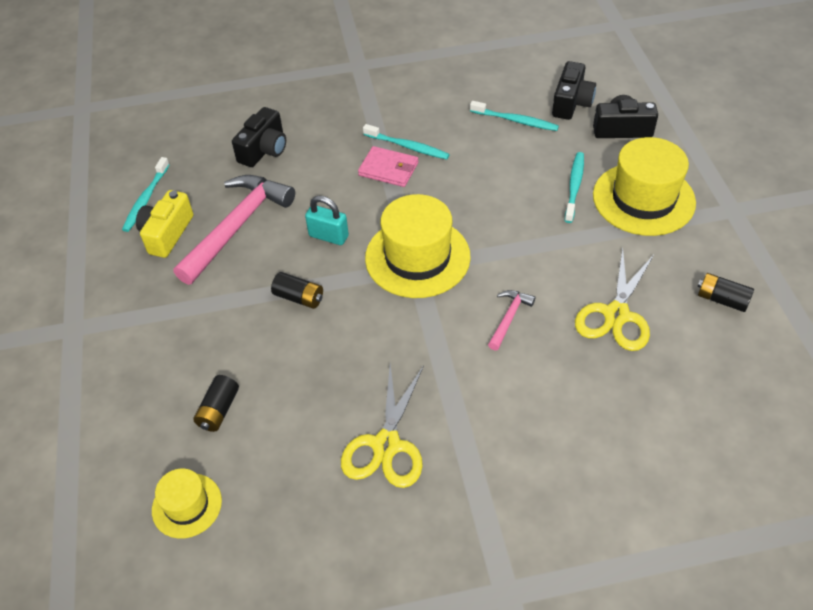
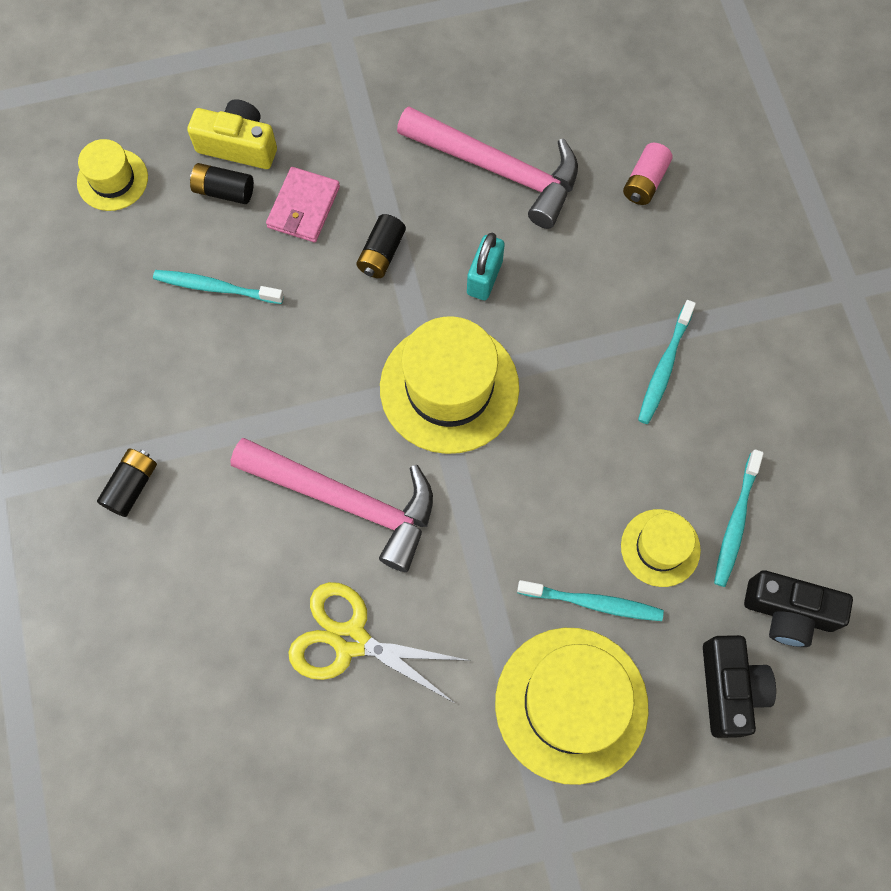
camera: 85 degrees right, 20 degrees up
turquoise toothbrush [122,157,170,232] -> turquoise toothbrush moved to [153,270,284,304]
yellow camera [136,190,193,258] -> yellow camera moved to [187,99,277,169]
black camera [232,107,286,167] -> pink battery [623,143,673,205]
yellow scissors [341,364,424,488] -> none
pink wallet [358,146,419,187] -> pink wallet moved to [266,167,340,242]
pink hammer [488,290,535,350] -> pink hammer [230,438,433,572], size x2.16
black battery [697,273,754,312] -> black battery moved to [97,448,157,517]
none -> yellow hat [621,509,701,587]

